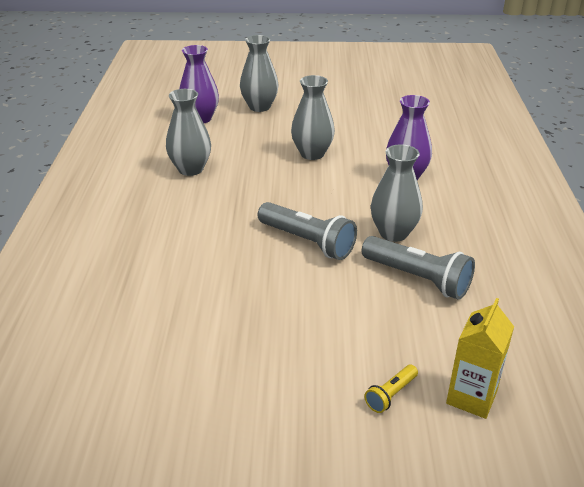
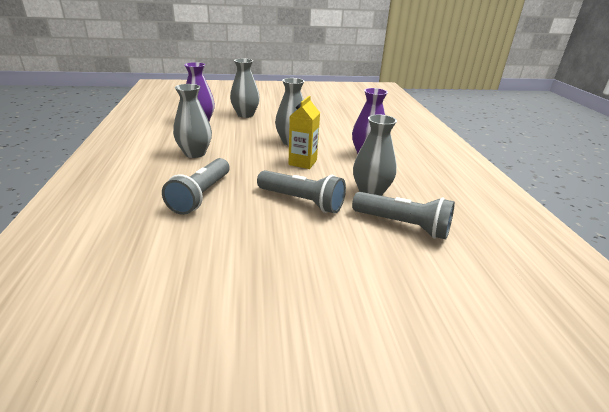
camera: 10 degrees left, 5 degrees down
yellow flashlight [364,365,418,413] -> none
yellow carton [446,298,514,419] -> yellow carton moved to [288,96,320,169]
none -> grey flashlight [162,158,230,215]

